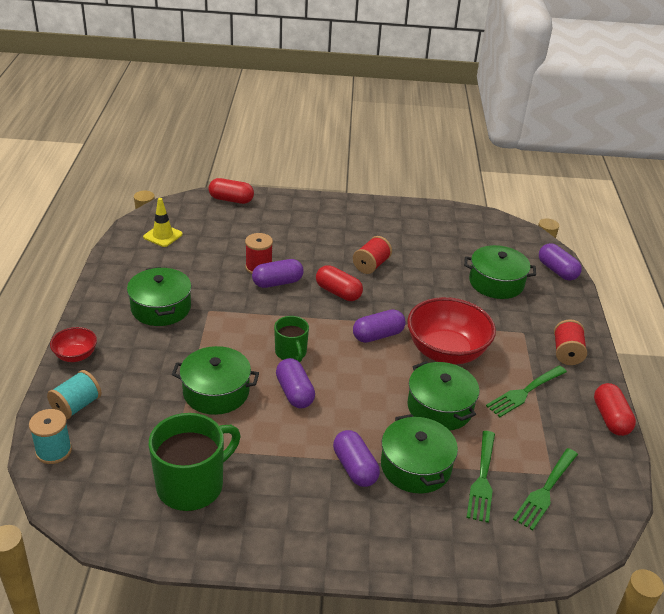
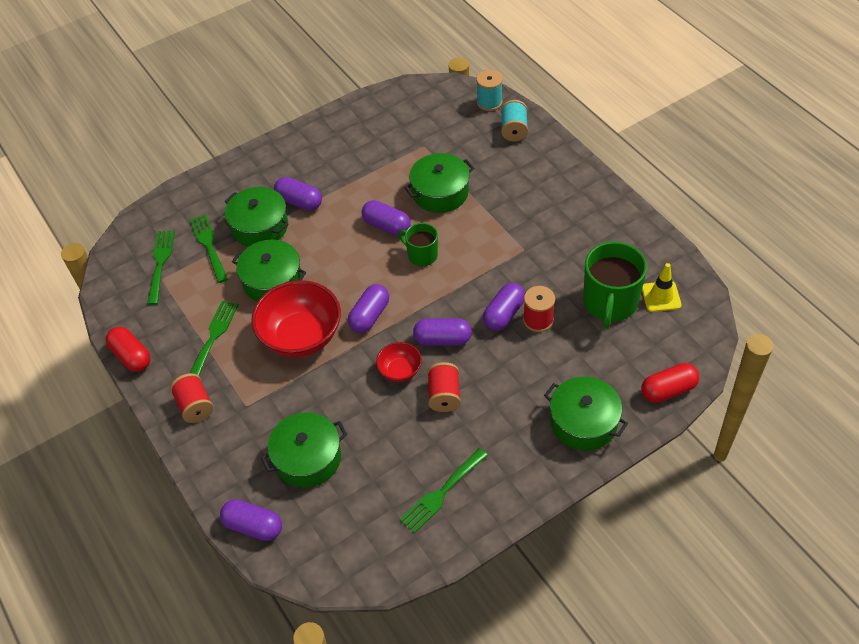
camera: 150 degrees right, 15 degrees up
red bowl [50,327,97,362] -> red bowl moved to [376,342,422,382]
green pot [127,267,192,326] -> green pot moved to [544,377,628,451]
green mug [149,413,240,511] -> green mug moved to [583,241,647,328]
red capsule [316,265,363,301] -> purple capsule [413,318,472,346]
none -> green fork [400,448,488,533]

